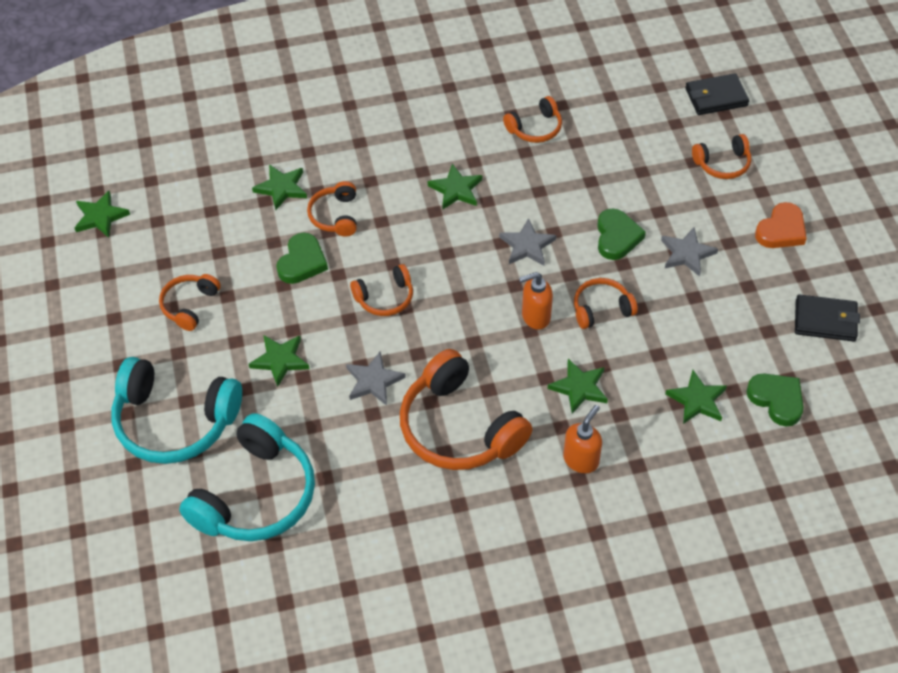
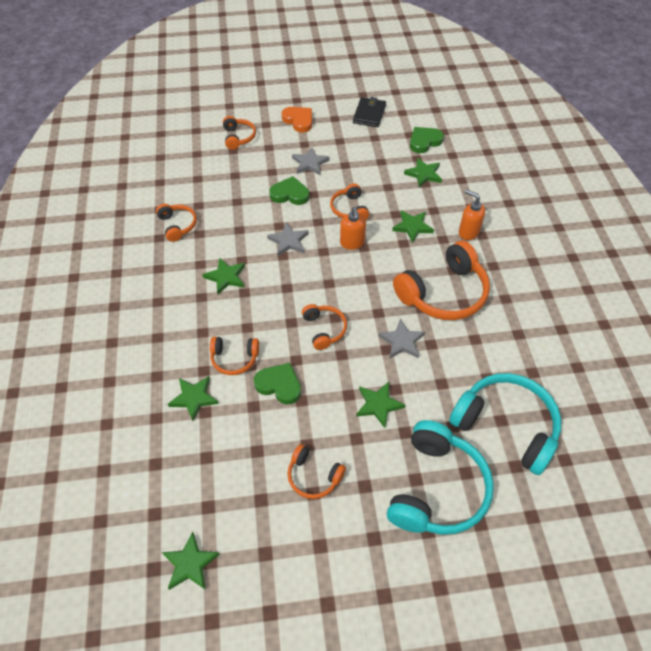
camera: 85 degrees left, 0 degrees up
black wallet [685,73,749,115] -> none

